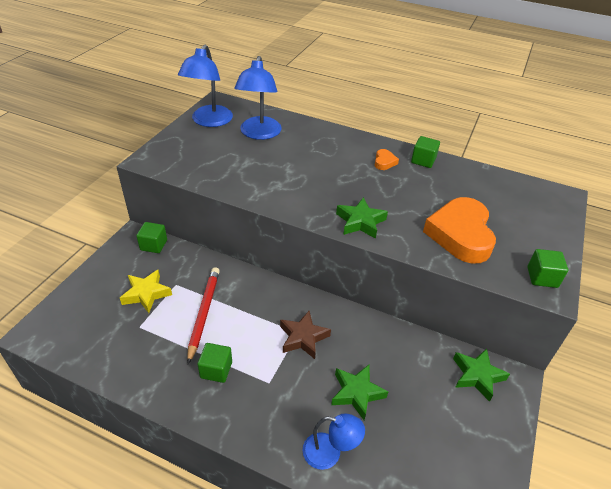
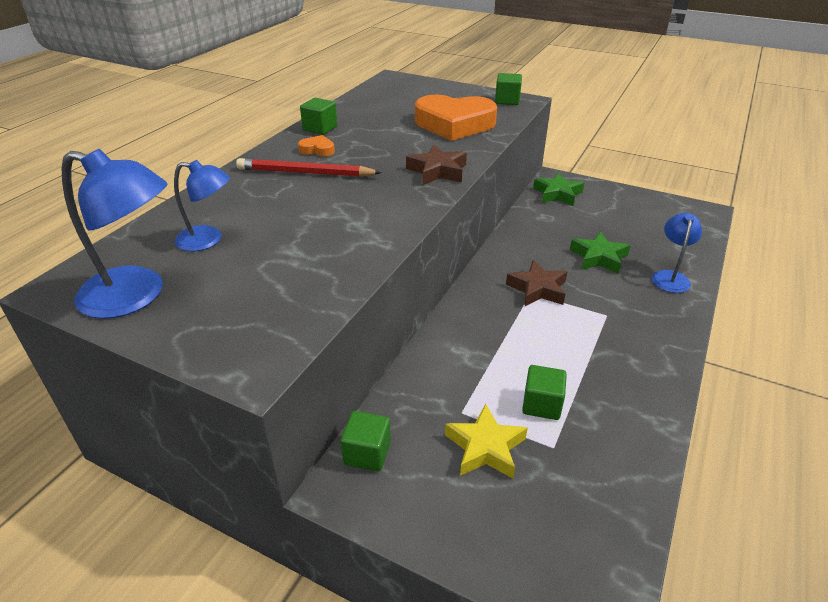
camera: 85 degrees left, 5 degrees down
red pencil [187,267,220,364] -> red pencil moved to [236,158,382,177]
green cube [197,343,232,383] -> green cube moved to [522,365,567,420]
blue lamp [234,56,282,140] -> blue lamp [174,160,230,251], size x0.62
green star [336,197,388,239] -> brown star [406,144,467,185]

